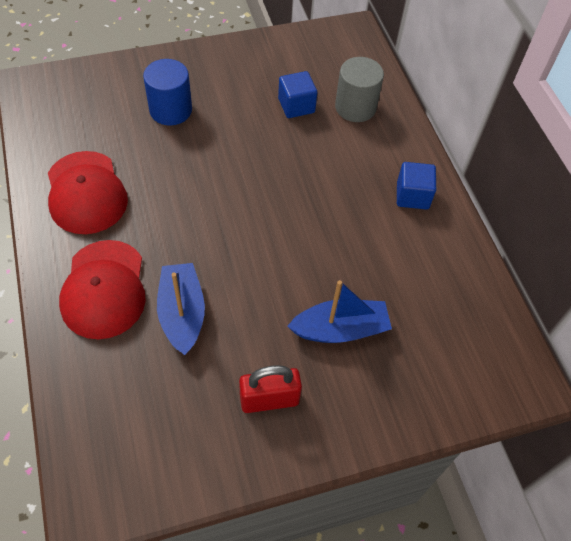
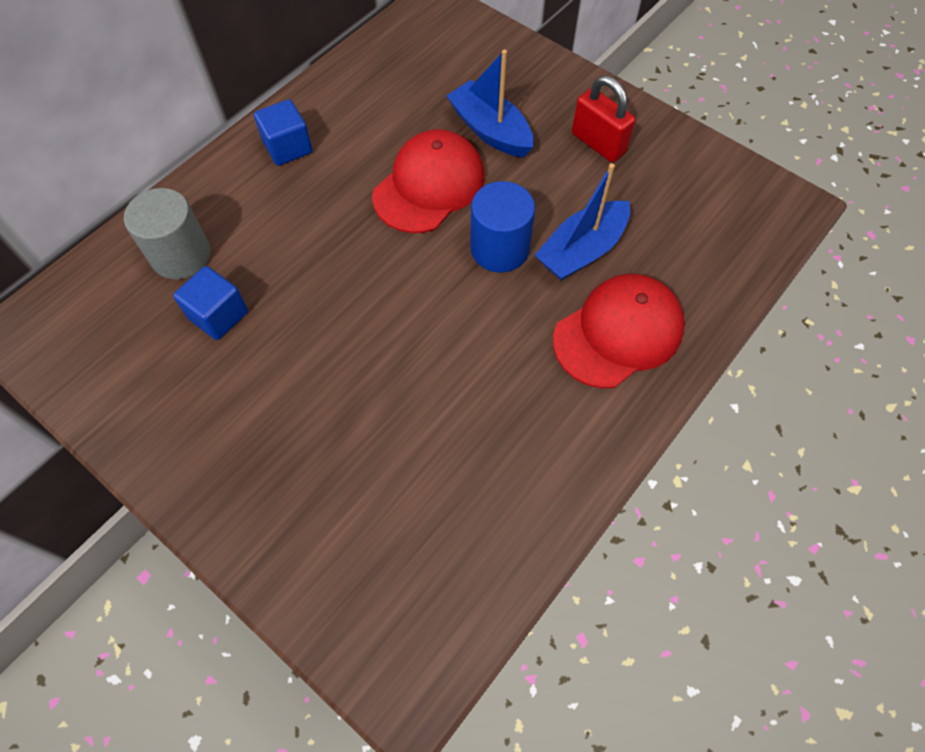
camera: 120 degrees left, 5 degrees up
red cap [48,151,128,234] -> red cap moved to [372,129,484,233]
blue cylinder [143,59,192,126] -> blue cylinder moved to [470,181,535,273]

